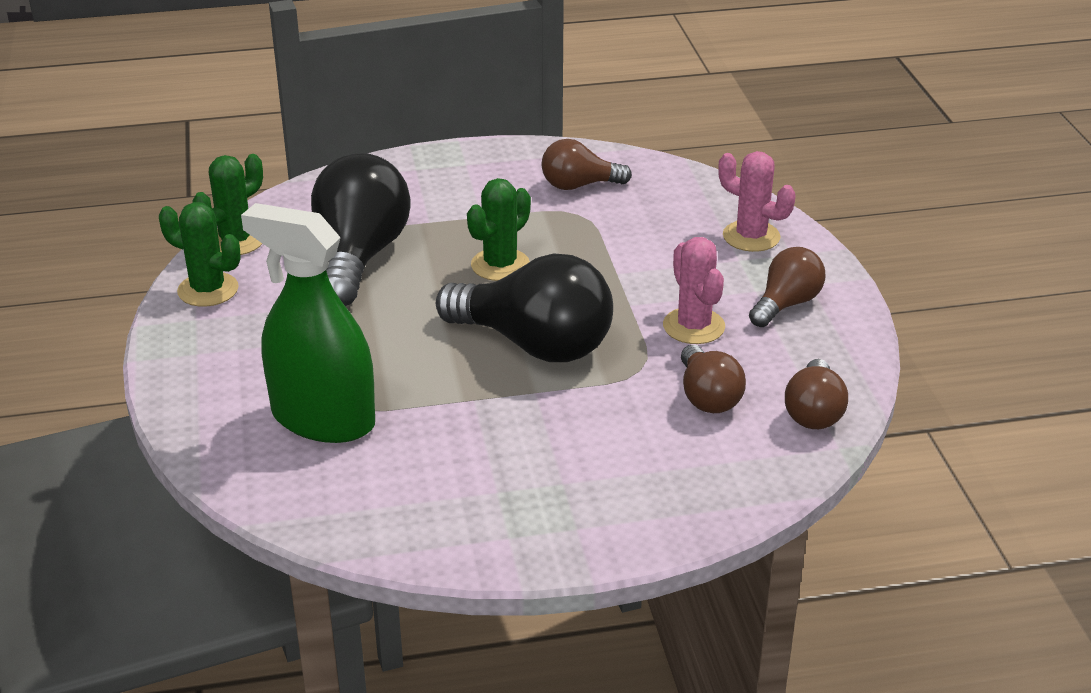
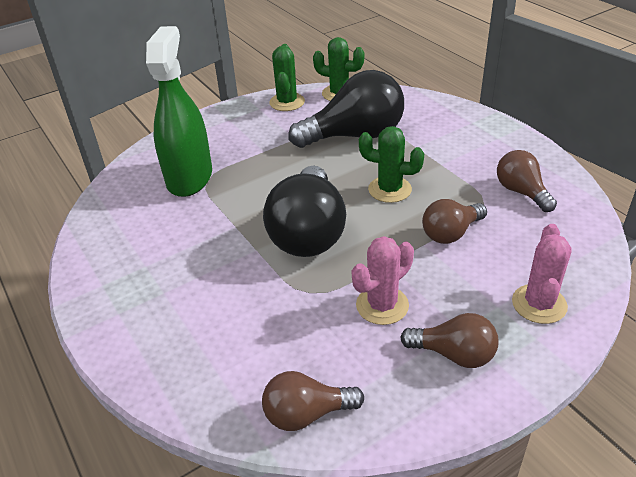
camera: 70 degrees right, 5 degrees up
brown light bulb [681,345,746,413] -> brown light bulb moved to [422,199,487,244]

